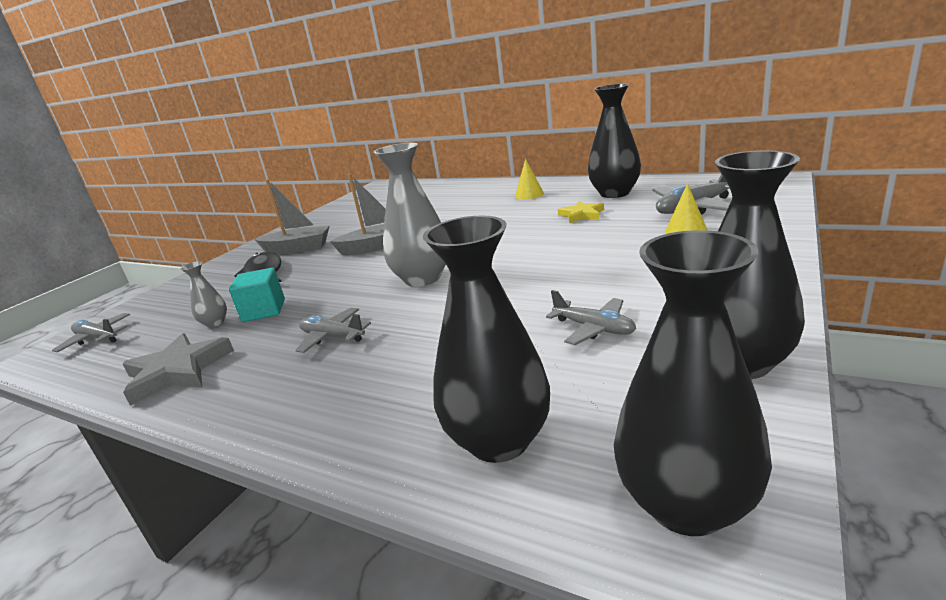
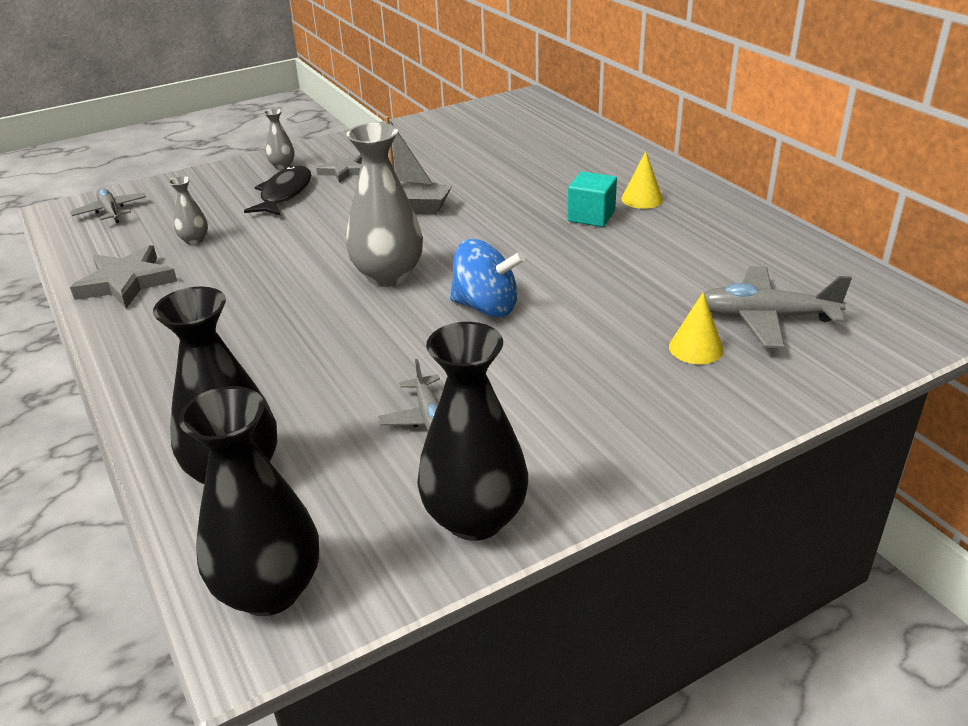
camera: 30 degrees right, 10 degrees up
turquoise cube [229,268,285,322] -> turquoise cube moved to [568,172,617,227]
grey boat [254,179,329,254] -> grey star [316,155,362,183]
grey plane [295,308,371,353] -> none
yellow star [558,201,604,223] -> none
black vase [588,84,641,198] -> none
none -> grey vase [264,108,295,169]
none -> blue spinning top [450,239,525,317]

